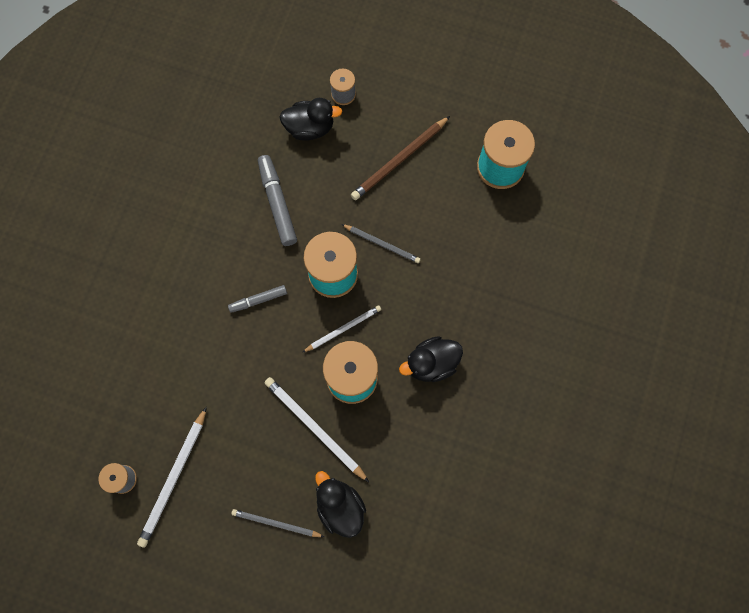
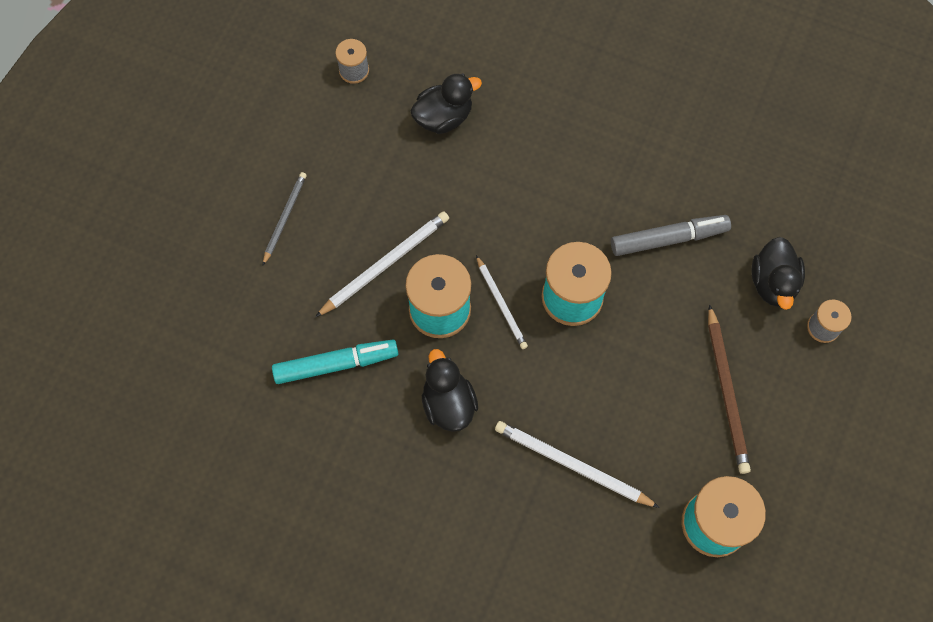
camera: 95 degrees right, 5 degrees down
white pencil [137,407,207,547] -> white pencil moved to [495,421,660,508]
grey marker [228,285,287,313] -> none
black duck [315,471,366,538] -> black duck moved to [410,73,482,134]
grey pencil [341,224,421,263] -> none
brown pencil [351,116,450,200] -> brown pencil turned 150 degrees counterclockwise [708,304,751,474]
none -> turquoise marker [272,340,399,384]

